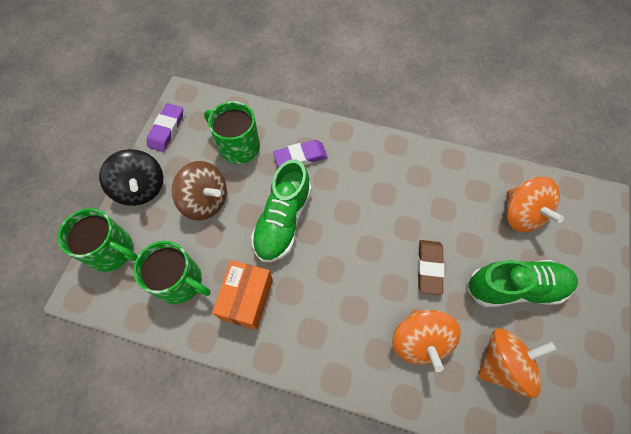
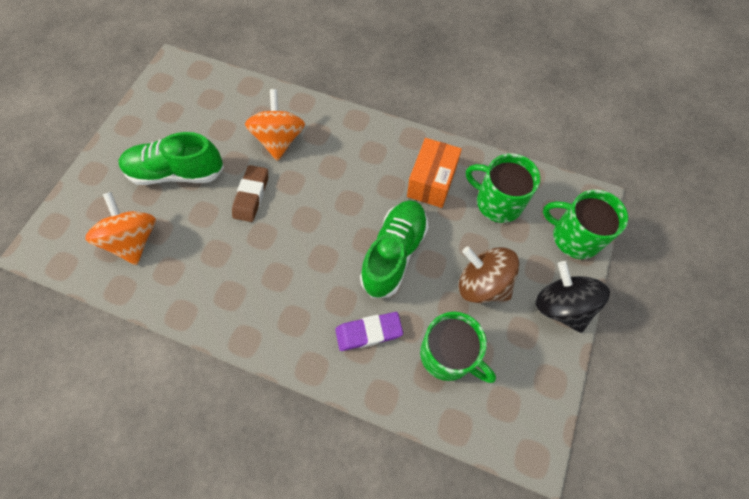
camera: 175 degrees left, 0 degrees up
purple eraser [147,103,183,152] -> none
orange spinning top [478,328,557,398] -> none

